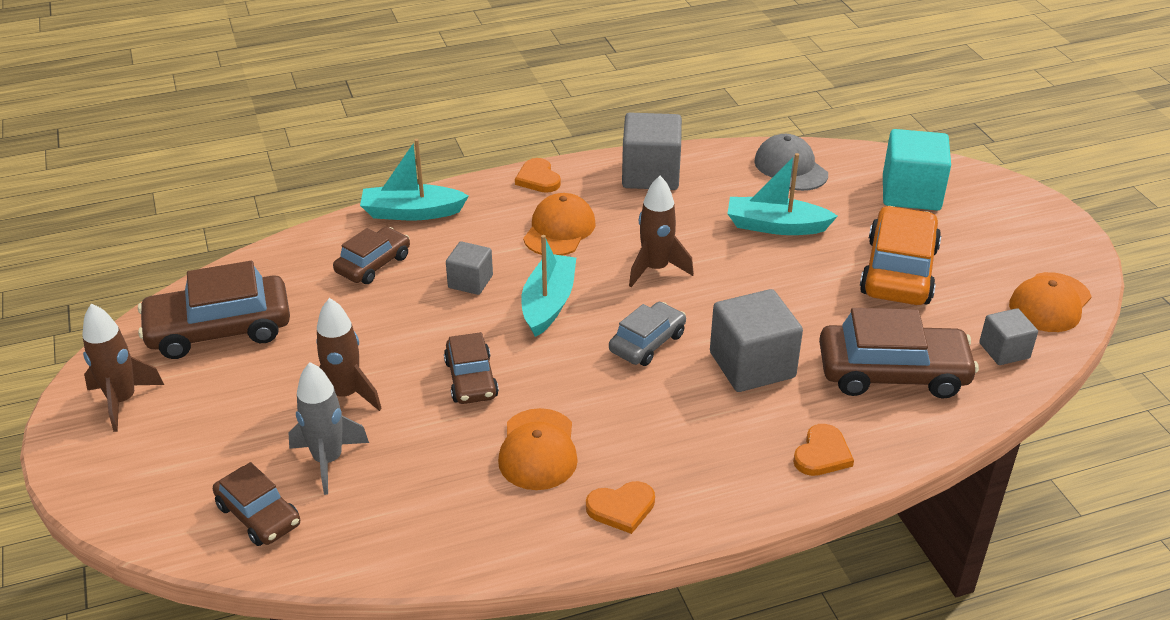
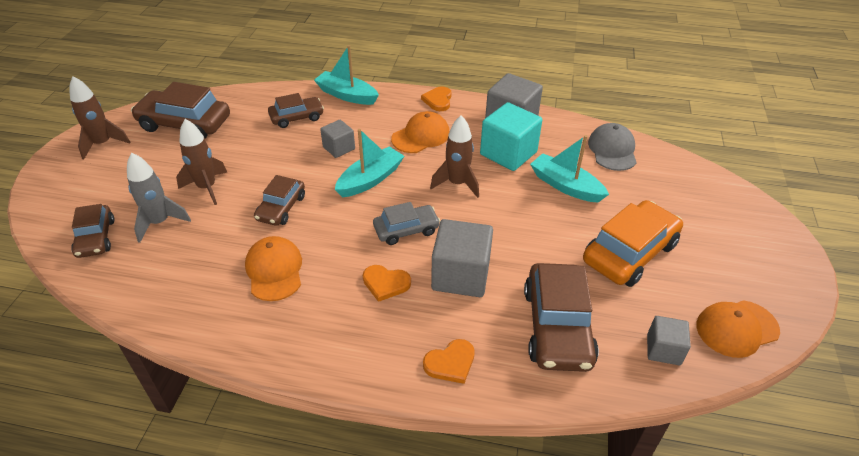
camera: 30 degrees right, 5 degrees up
orange cap [498,408,578,490] -> orange cap turned 135 degrees clockwise [245,236,302,301]
orange heart [586,481,655,534] -> orange heart moved to [363,265,411,302]
brown car [819,308,979,398] -> brown car turned 60 degrees clockwise [524,263,599,372]
turquoise cube [883,129,951,210] -> turquoise cube moved to [480,102,542,171]

